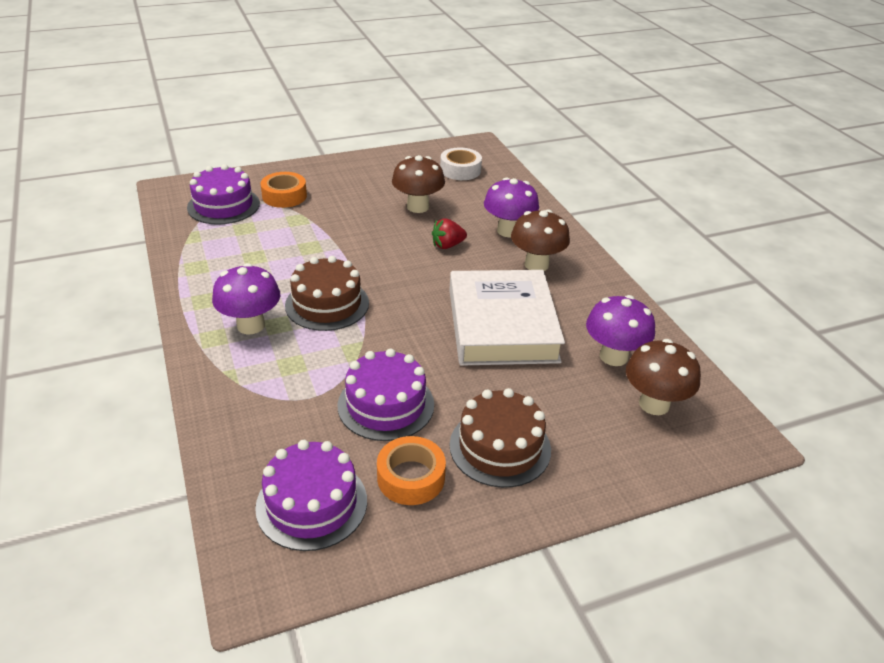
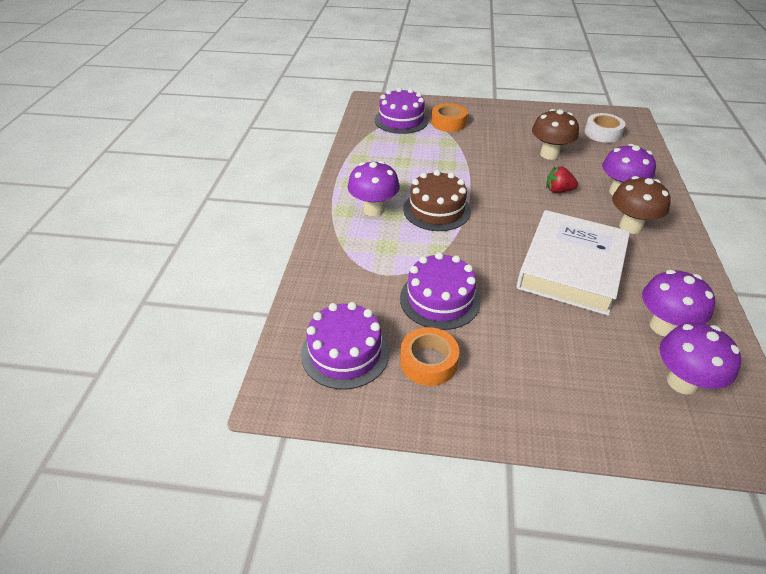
camera: 30 degrees right, 5 degrees up
brown cake [450,388,551,488] -> none
brown mushroom [626,339,701,415] -> purple mushroom [659,323,741,395]

